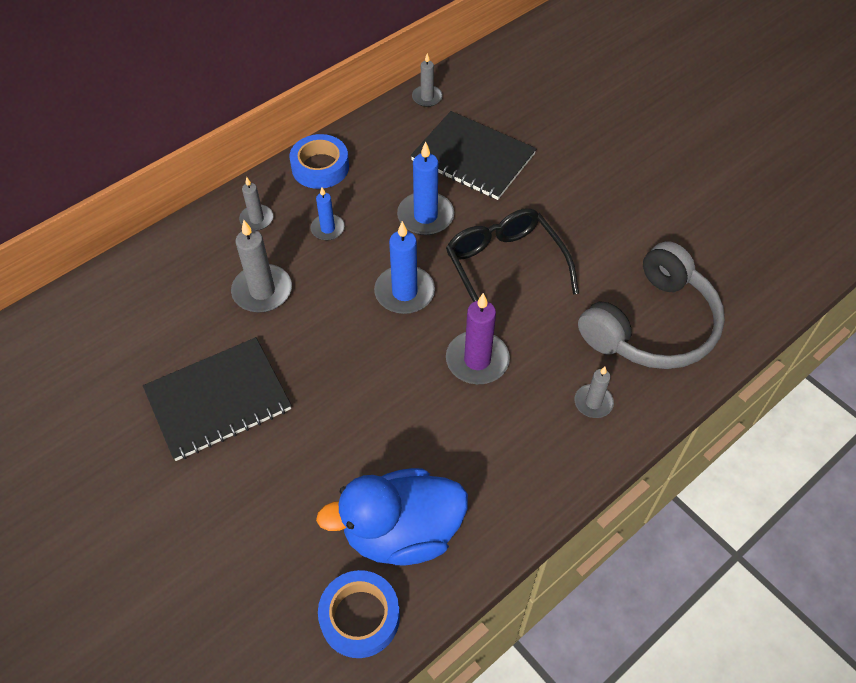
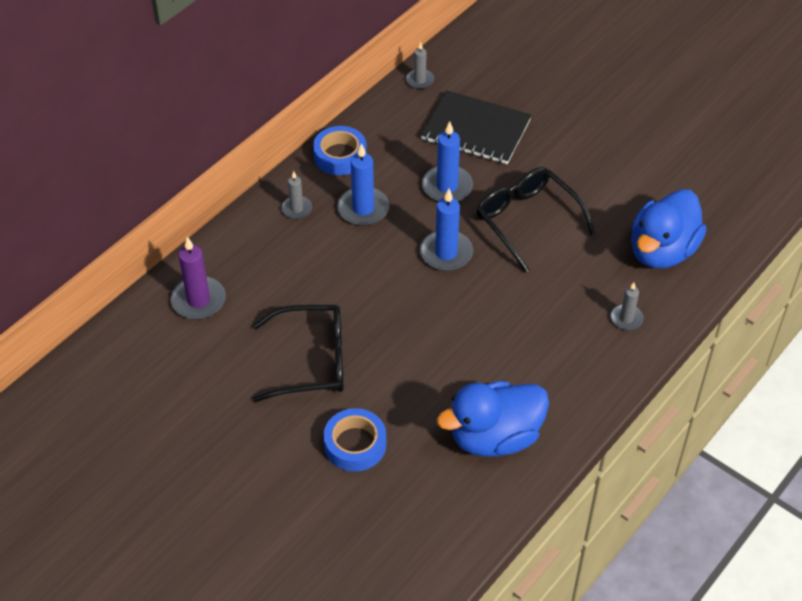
camera: 10 degrees left, 5 degrees down
black notebook [143,337,292,461] -> black glasses [253,305,344,402]
grey candle [231,220,292,313] -> none
blue candle [310,187,345,241] -> blue candle [337,143,389,226], size x1.68
blue tape [318,570,400,658] -> blue tape moved to [323,408,386,472]
purple candle [446,293,510,384] -> purple candle moved to [171,237,226,319]
grey headphones [578,241,725,369] -> blue duck [631,189,707,268]

